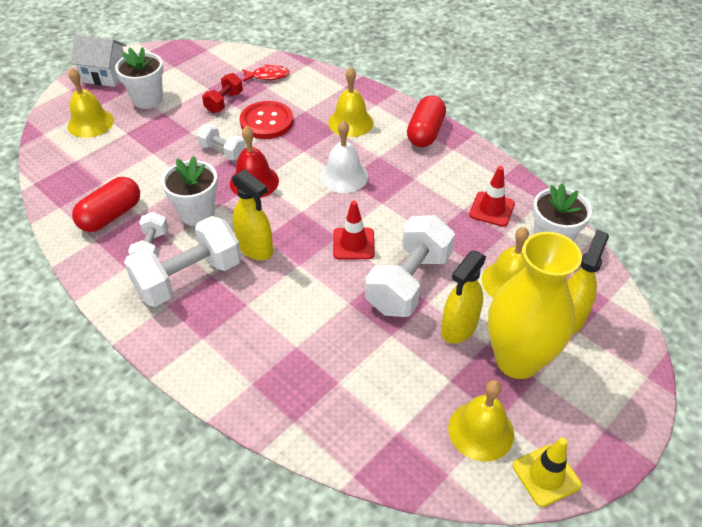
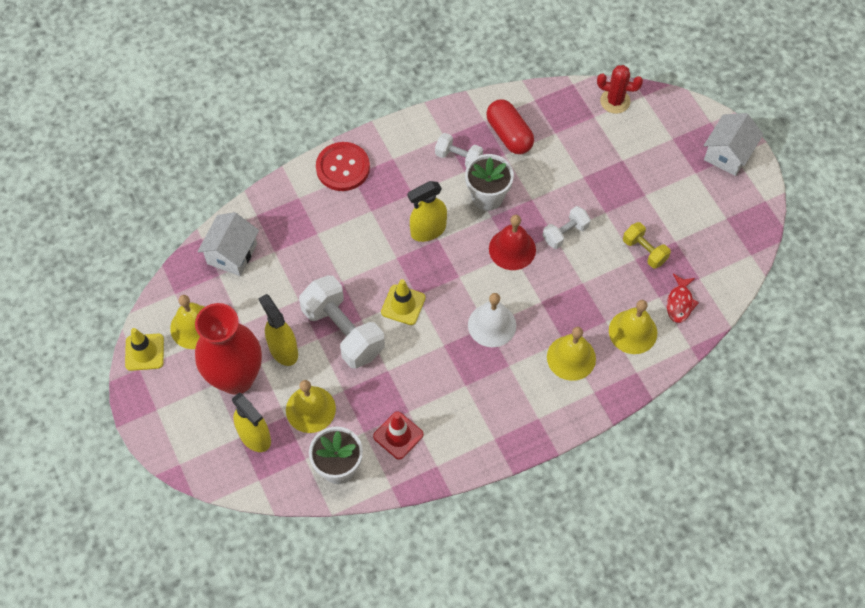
camera: 110 degrees right, 15 degrees up
yellow bell [68,68,114,138] -> yellow bell moved to [609,300,657,354]
white flower pot [115,47,164,109] -> none
white dumbbell [124,216,242,307] -> none
red dumbbell [202,73,243,113] -> yellow dumbbell [623,222,671,269]
red button [240,101,293,139] -> red button moved to [316,142,370,191]
red traffic cone [333,201,375,259] -> yellow traffic cone [381,279,426,325]
red capsule [407,95,446,147] -> none
yellow vase [488,232,582,379] -> red vase [195,303,262,395]
none -> white house [197,212,259,276]
none -> red cactus [597,65,643,114]

